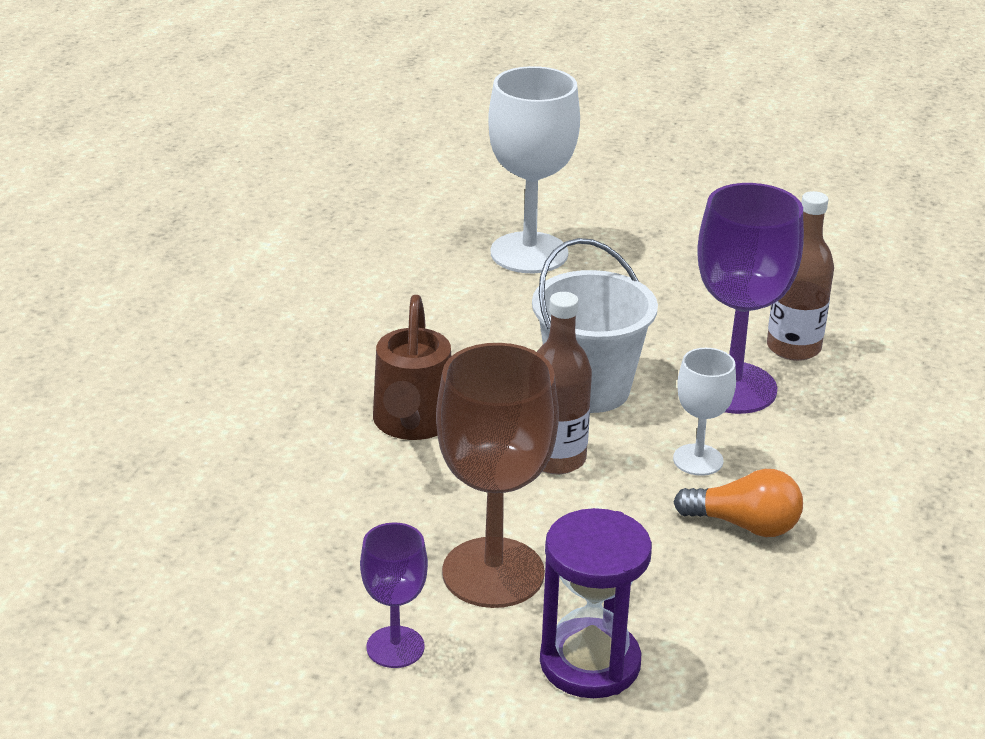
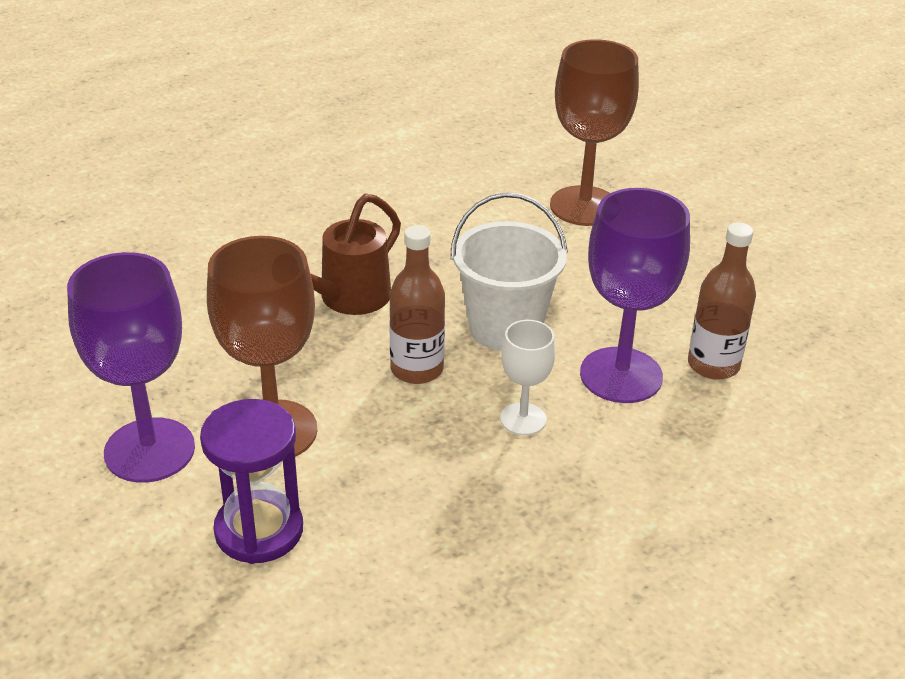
camera: 35 degrees right, 5 degrees up
purple goblet [360,522,428,668] -> purple goblet [67,252,195,483], size x1.86
white goblet [488,66,580,273] -> brown goblet [550,39,639,226]
orange light bulb [674,469,803,537] -> none

